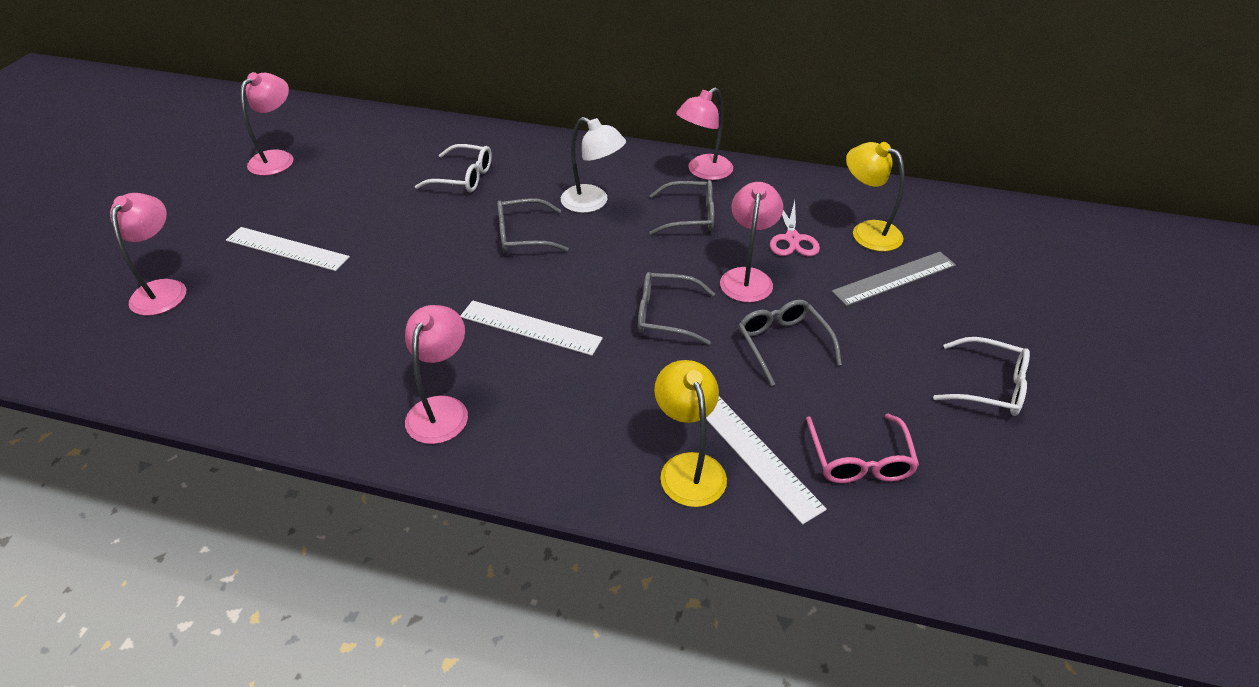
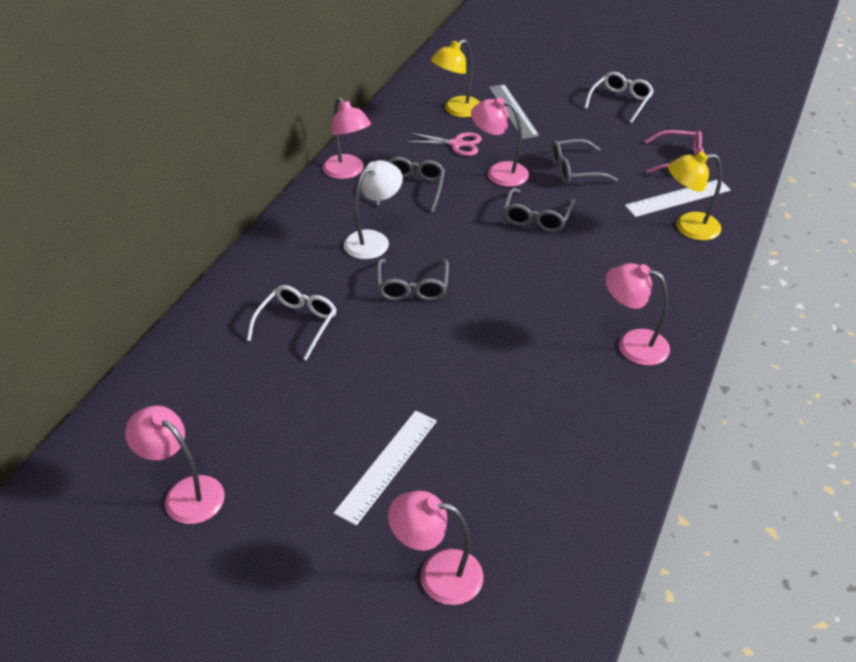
camera: 80 degrees left, 0 degrees up
white ruler [460,301,603,356] -> none

